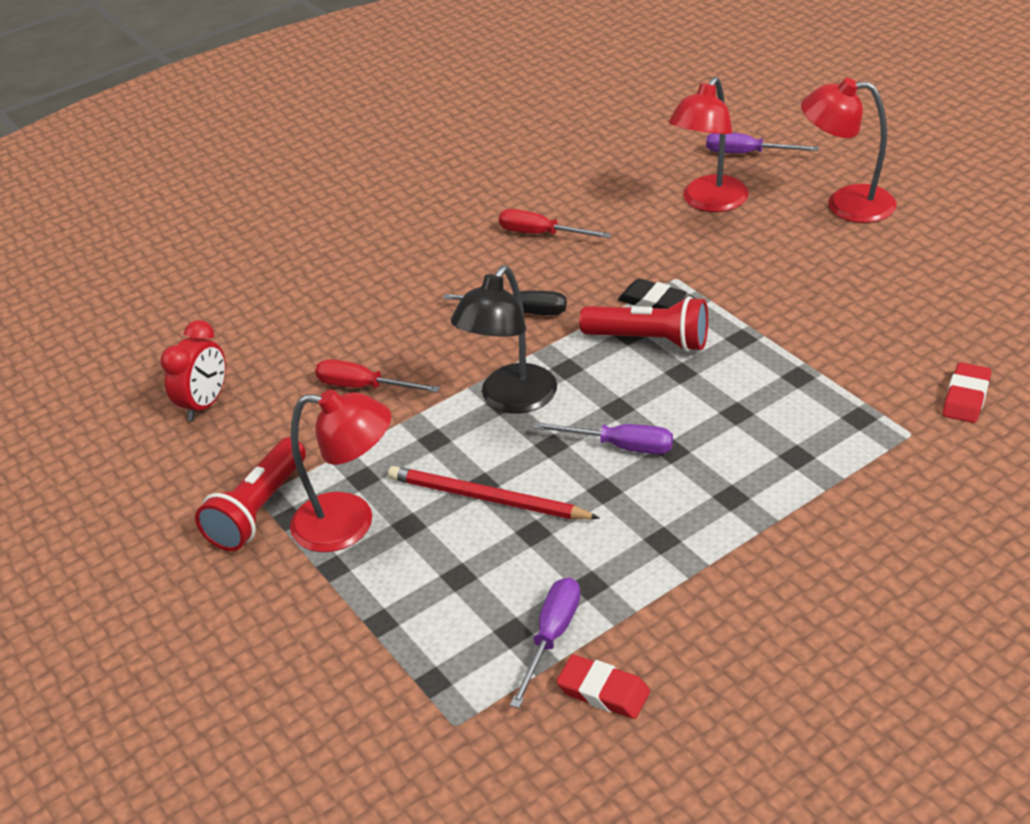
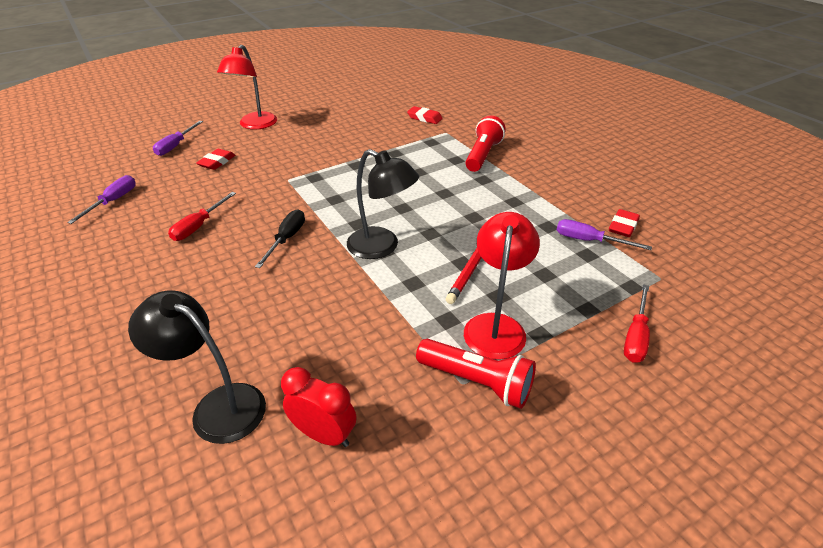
camera: 90 degrees left, 0 degrees up
red screwdriver [315,359,440,393] -> red screwdriver moved to [624,284,650,363]
purple screwdriver [533,422,673,454] -> purple screwdriver moved to [67,175,136,224]
red flashlight [579,296,708,352] -> red flashlight moved to [465,116,506,172]
black eraser [618,278,687,309] -> none
red lamp [668,77,749,212] -> red eraser [196,149,235,170]
none -> black lamp [128,290,266,444]

